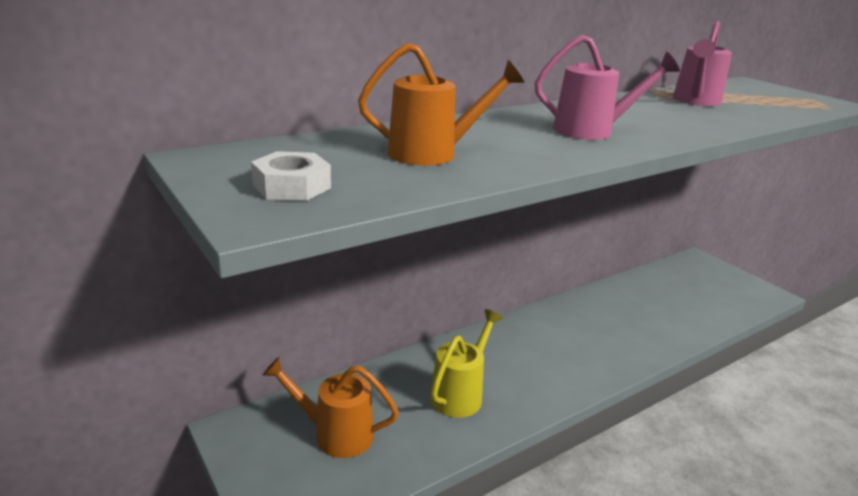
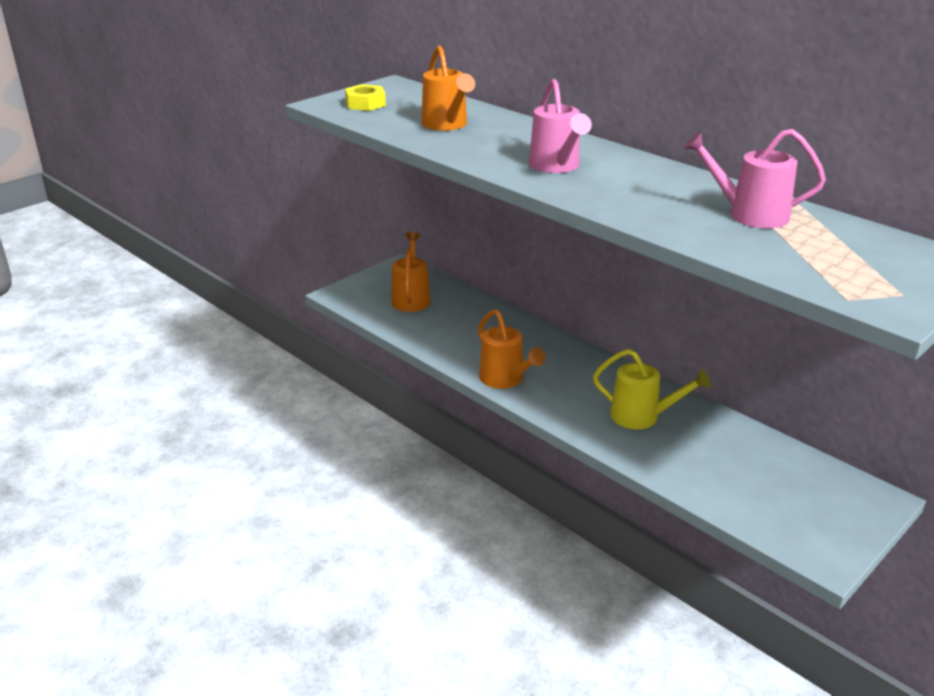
camera: 80 degrees right, 5 degrees up
white nut [251,151,331,201] -> yellow nut [345,84,386,111]
yellow watering can [430,309,503,418] -> yellow watering can moved to [593,349,711,429]
none -> orange watering can [478,309,546,389]

